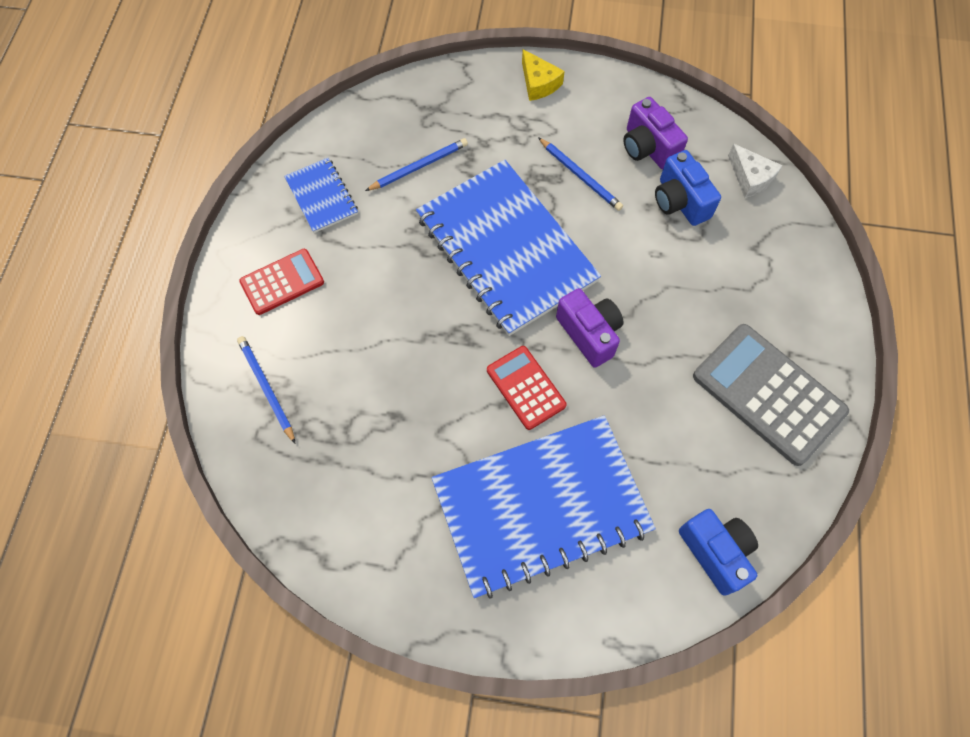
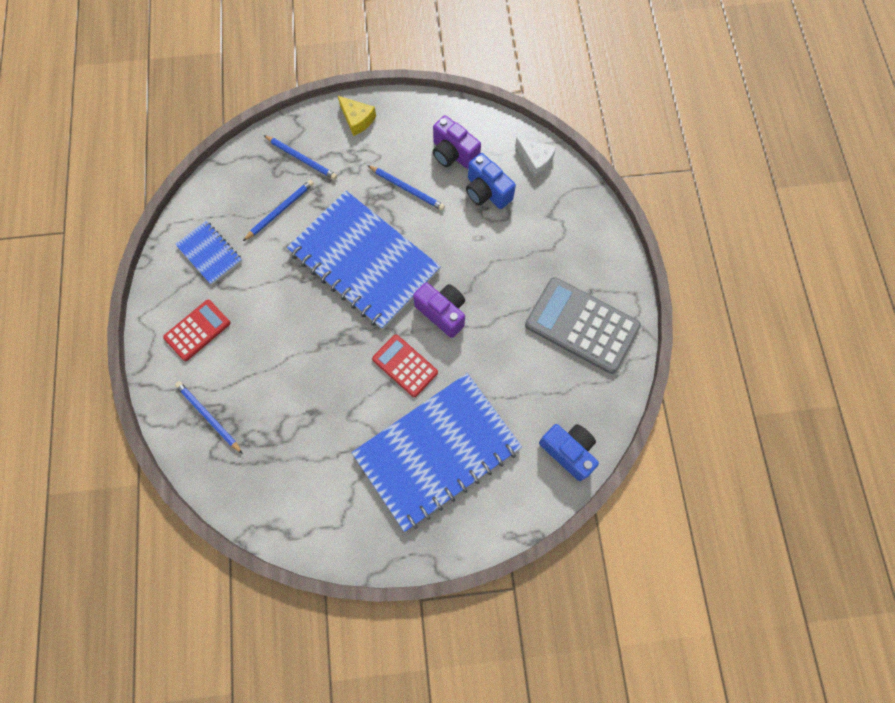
camera: 15 degrees left, 5 degrees up
none -> blue pencil [263,135,337,180]

